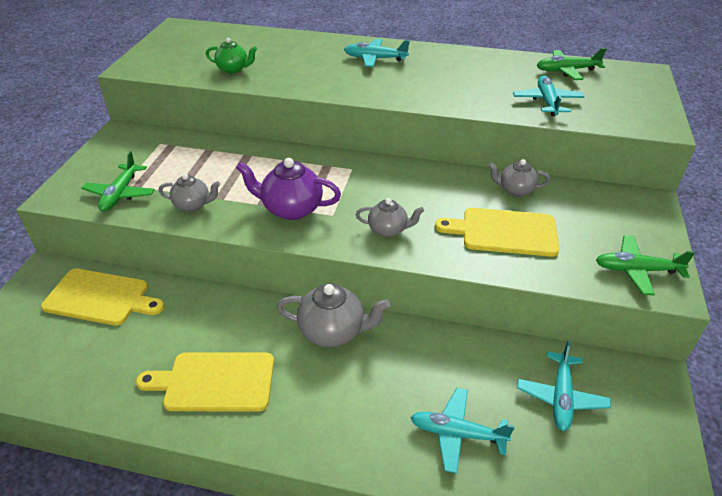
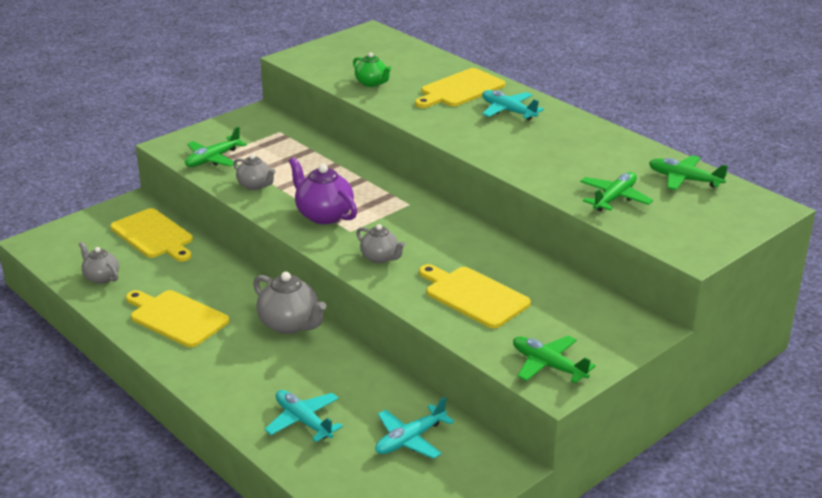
camera: 35 degrees right, 10 degrees down
grey teapot [488,159,551,196] -> grey teapot moved to [79,242,119,284]
turquoise plane [513,75,585,116] -> green plane [580,172,653,212]
none -> yellow cutting board [415,68,506,108]

